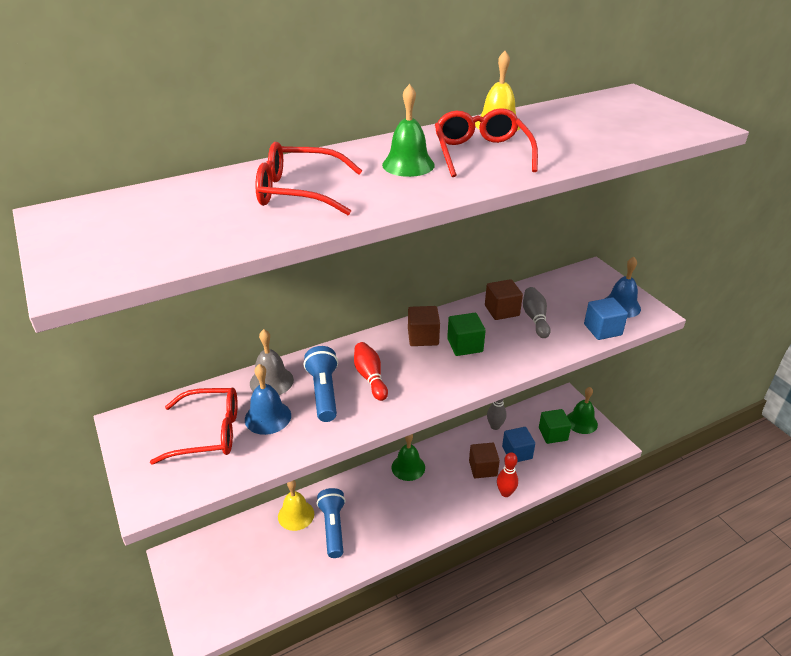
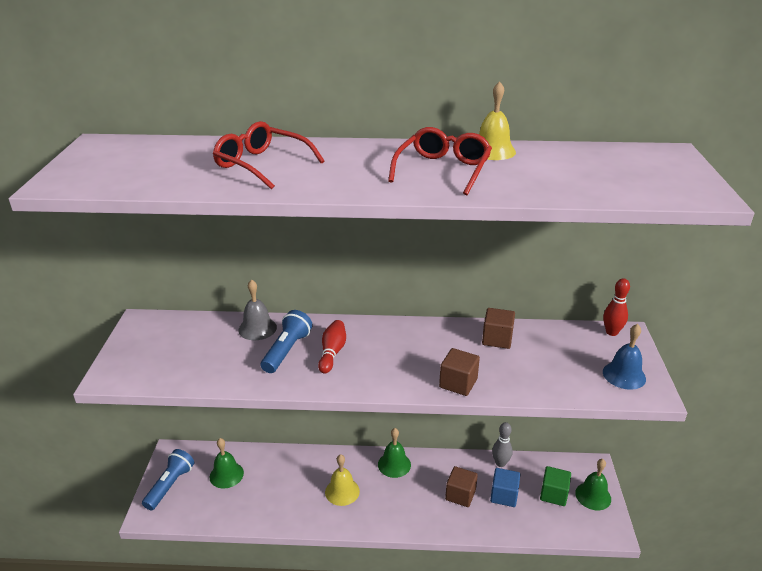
camera: 30 degrees right, 5 degrees down
red glasses [150,388,238,465] -> none
blue bell [245,364,291,435] -> none
yellow bell [278,480,314,531] -> yellow bell moved to [325,454,360,506]
blue flashlight [317,488,346,558] -> blue flashlight moved to [142,449,194,510]
green bell [382,84,435,177] -> green bell moved to [210,438,244,489]
brown cube [408,306,440,346] -> brown cube moved to [439,348,480,396]
green cube [447,313,486,356] -> none
red bowling pin [497,452,518,497] -> red bowling pin moved to [603,278,630,336]
grey bowling pin [523,287,551,338] -> none
blue cube [584,297,628,340] -> none

